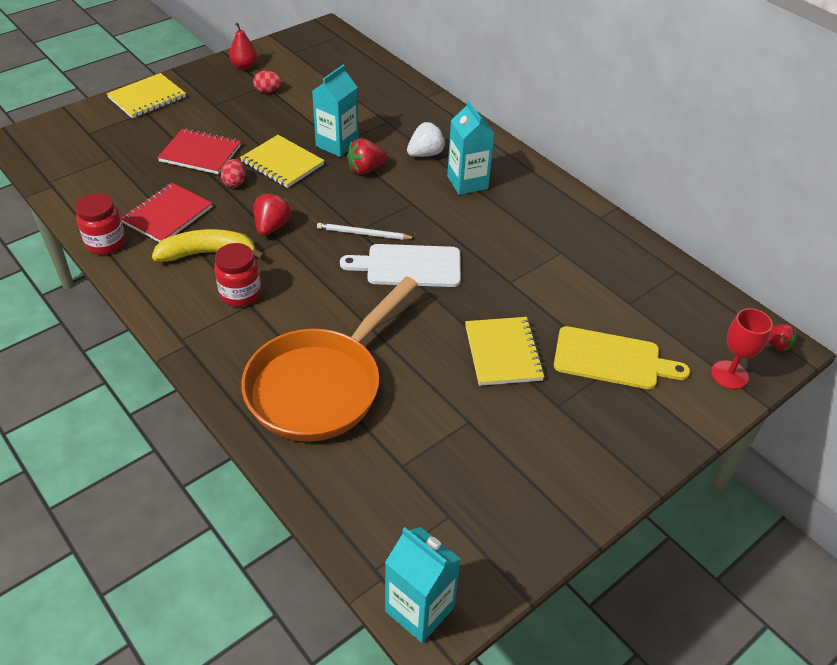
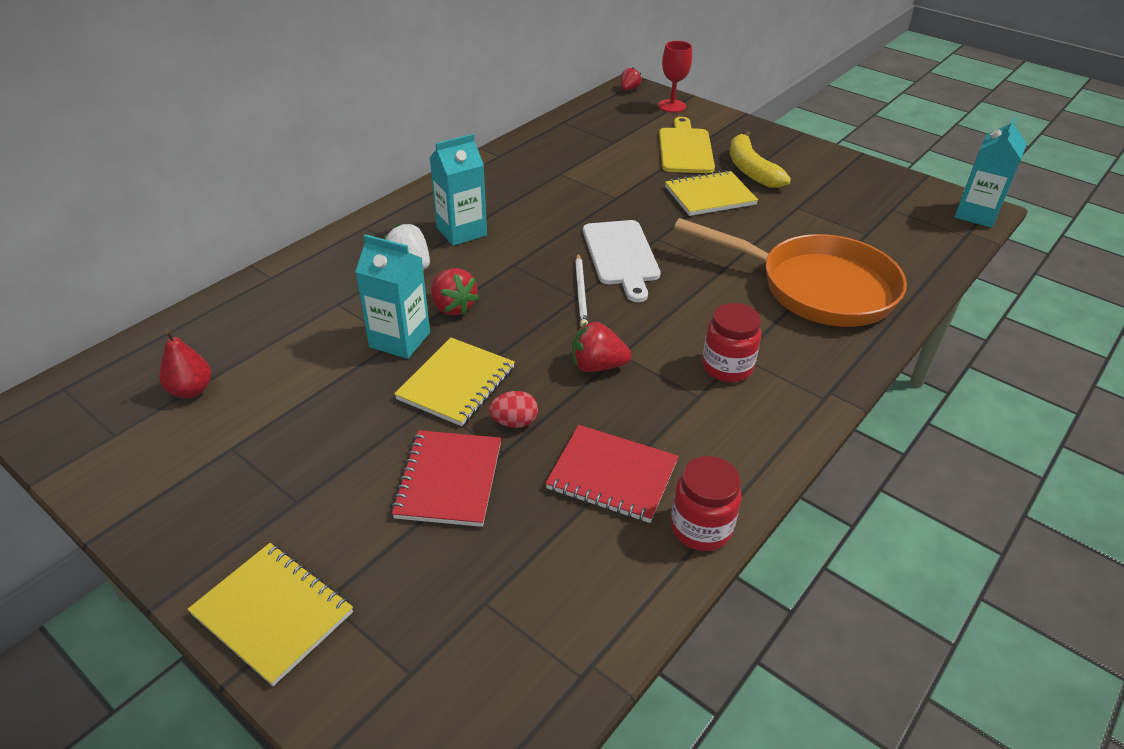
camera: 100 degrees left, 5 degrees down
yellow banana [152,229,265,262] -> yellow banana moved to [730,130,791,188]
red pear [229,22,257,70] -> red pear moved to [159,330,211,398]
red egg [253,71,282,93] -> none

